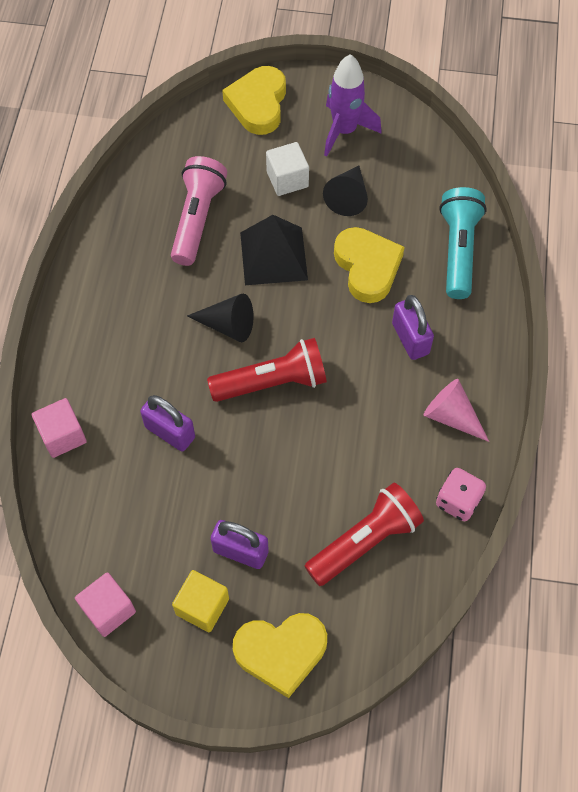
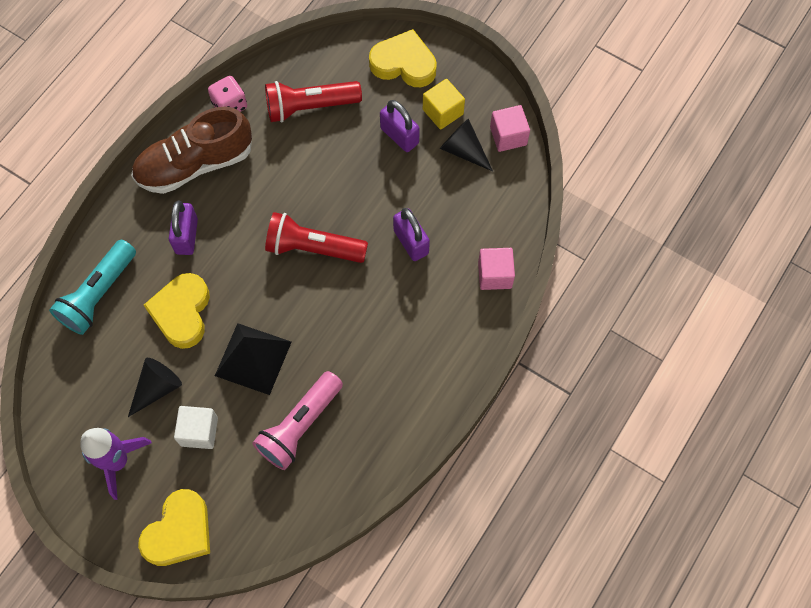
camera: 155 degrees left, 5 degrees up
black cone [187,294,253,342] -> black cone moved to [440,118,493,171]
pink cone [424,379,489,442] -> brown shoe [131,107,252,194]

